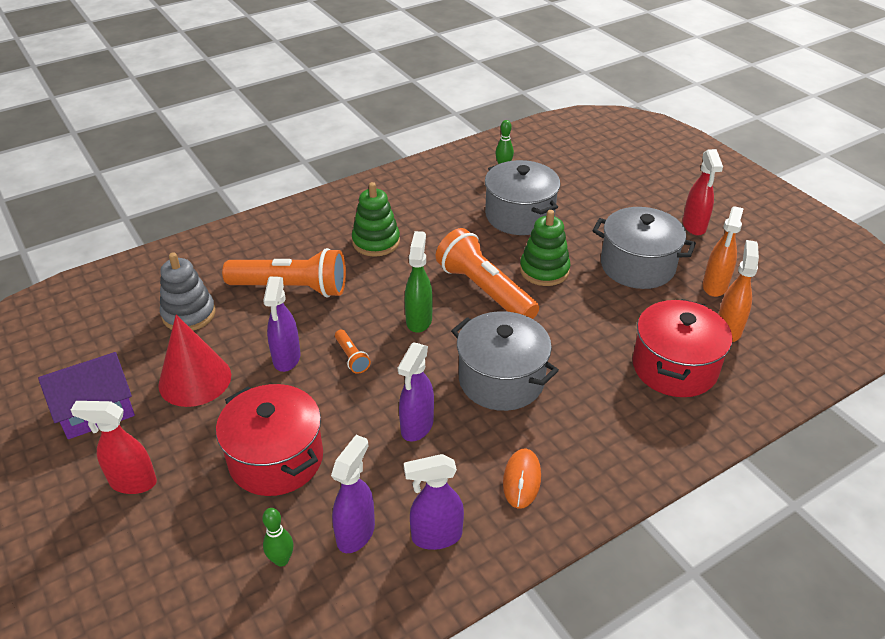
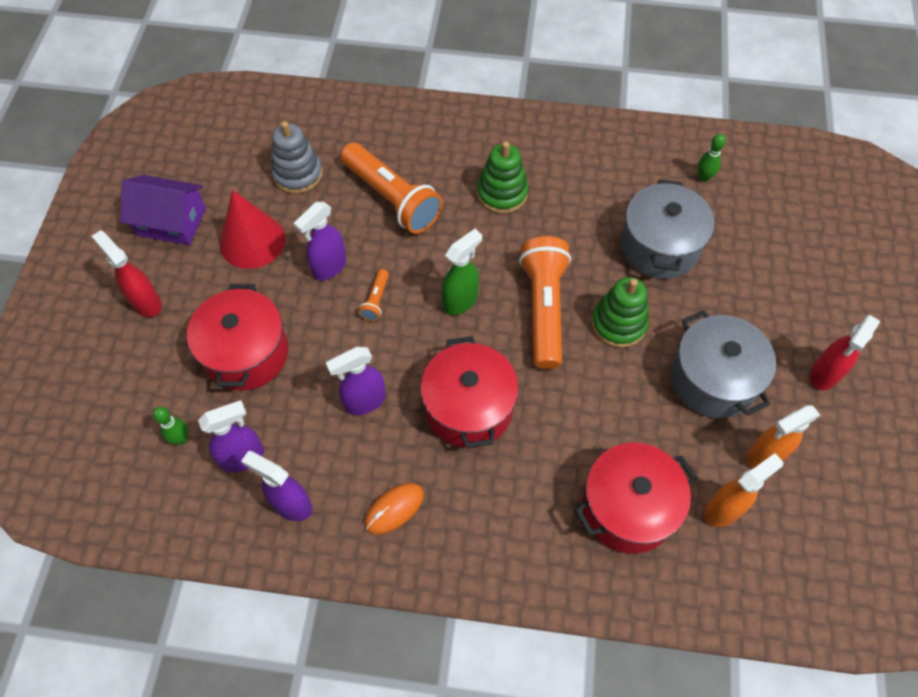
camera: 40 degrees right, 20 degrees up
grey pot [451,311,559,411] -> red pot [420,336,519,448]

